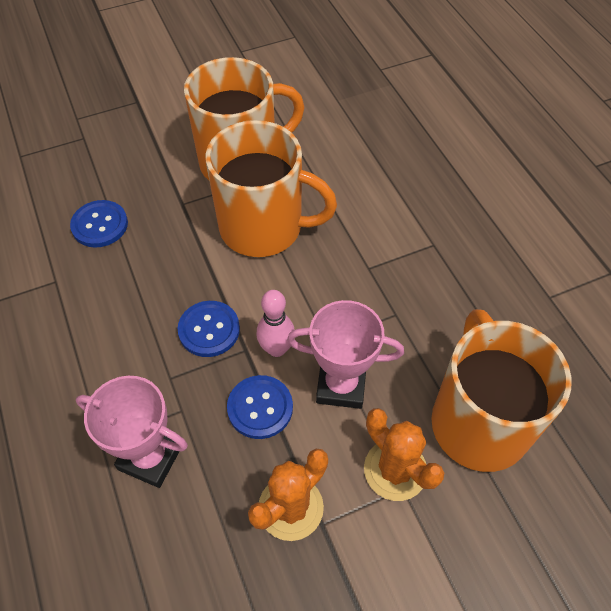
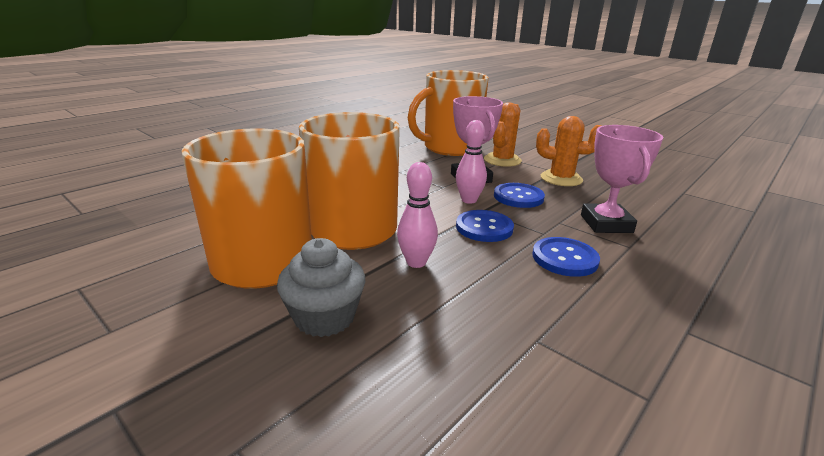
camera: 115 degrees left, 30 degrees down
blue button [70,200,128,248] -> blue button moved to [532,237,600,277]
none -> grey cupcake [277,238,365,337]
none -> pink bowling pin [397,162,438,268]

